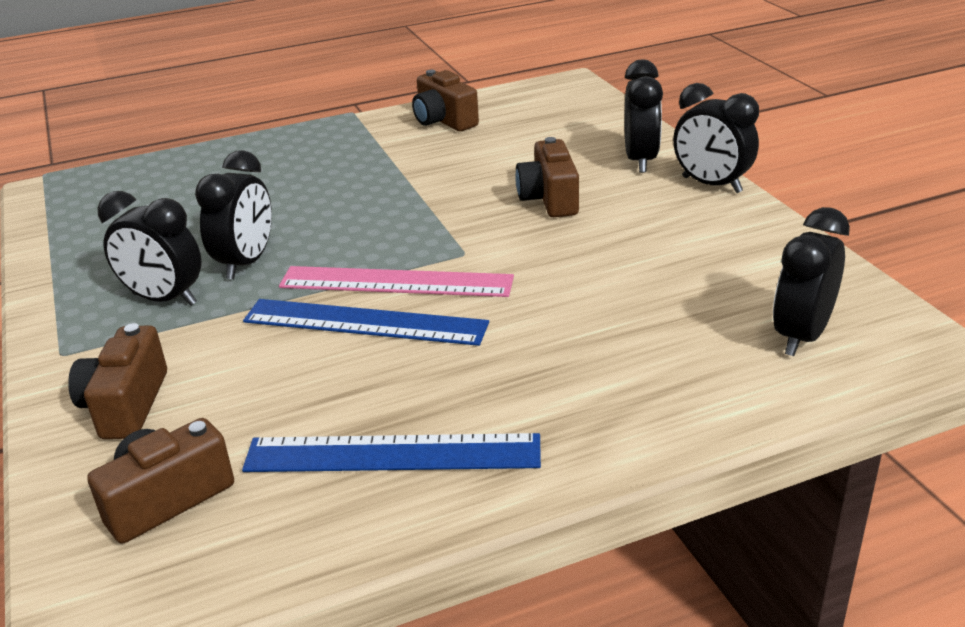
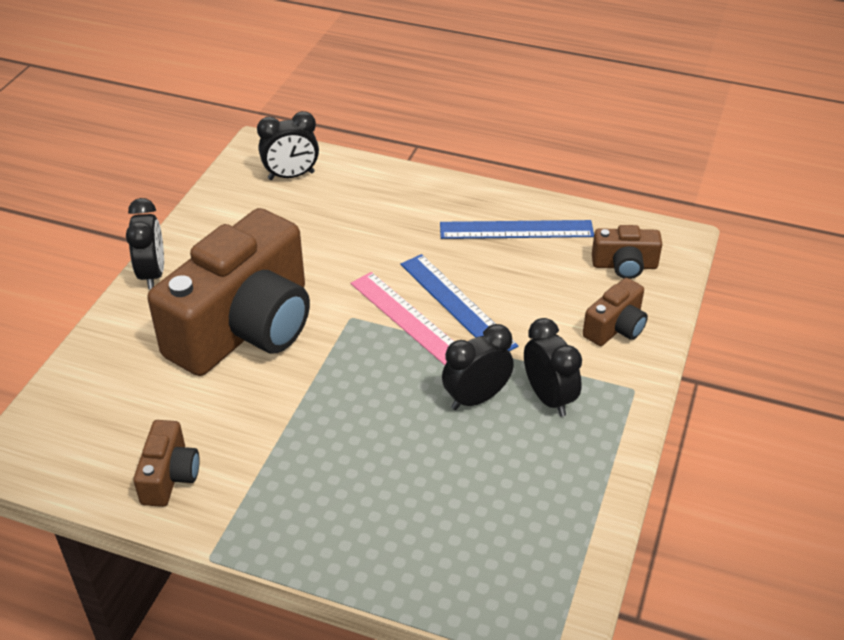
camera: 140 degrees left, 10 degrees up
blue ruler [242,433,541,472] -> blue ruler turned 45 degrees counterclockwise [440,220,594,239]
brown camera [515,137,579,217] -> brown camera [147,208,310,376], size x2.35
black clock [624,60,663,173] -> none

